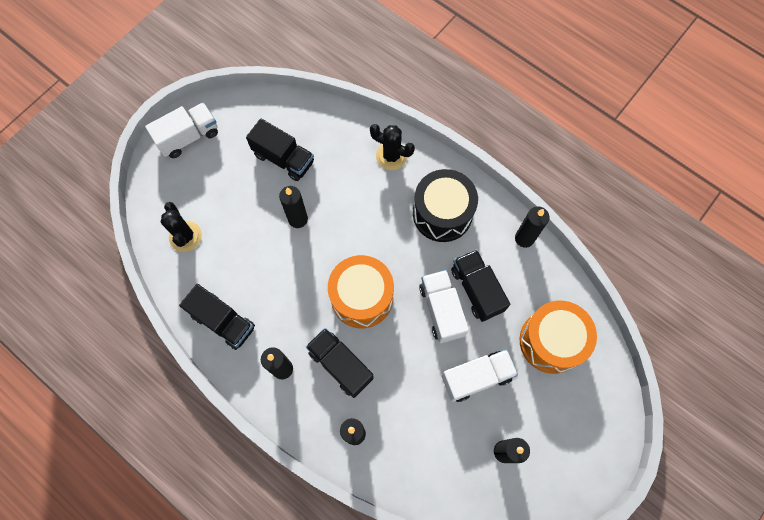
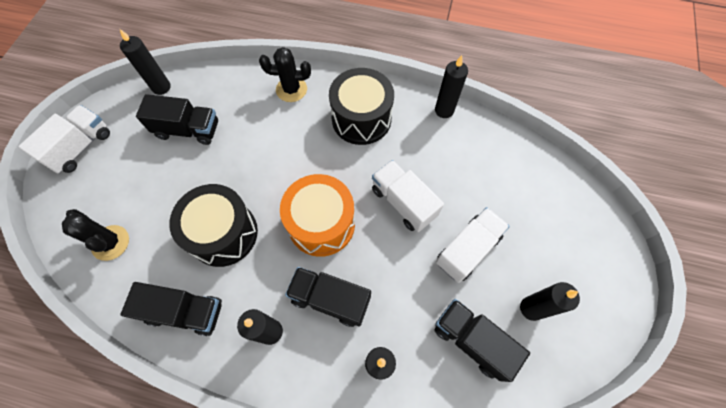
camera: 25 degrees left, 5 degrees down
black candle [279,186,308,228] -> black candle moved to [120,29,171,95]
black truck [451,249,510,322] -> black truck moved to [434,299,530,382]
orange drum [520,301,597,374] -> none
none -> black drum [169,184,258,267]

